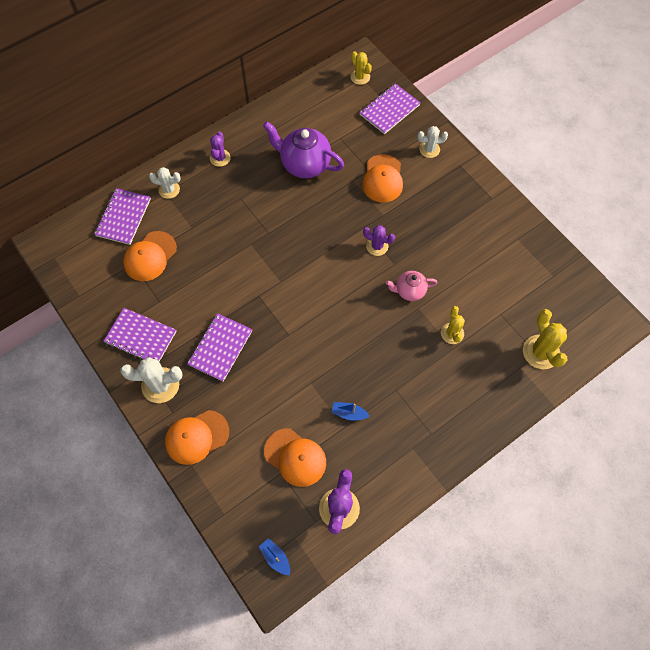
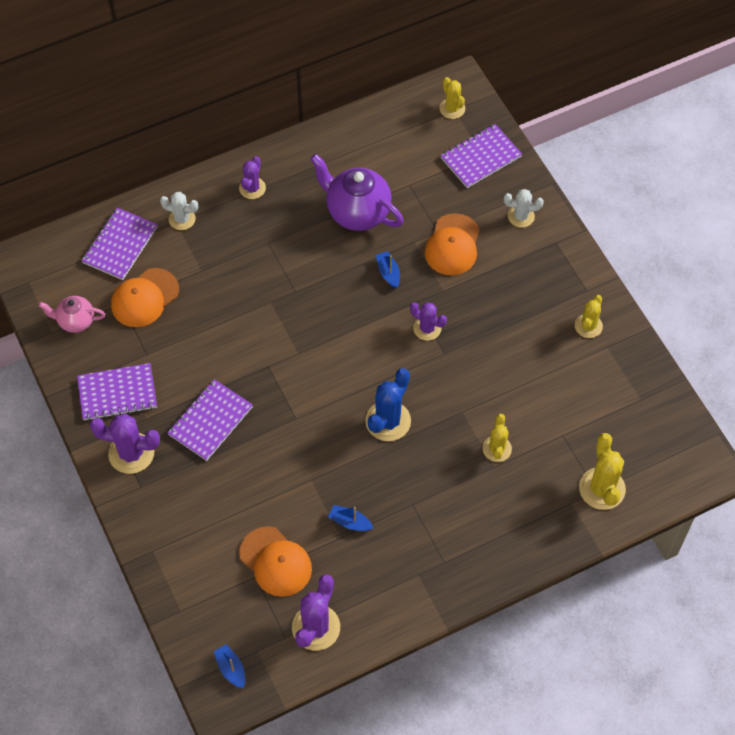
camera: 10 degrees right, 5 degrees down
purple notebook [104,308,176,362] -> purple notebook turned 45 degrees counterclockwise [77,363,157,421]
white cactus [120,357,182,403] -> purple cactus [90,414,160,474]
orange cap [165,410,229,465] -> none
pink teapot [386,271,437,301] -> pink teapot moved to [38,296,105,333]
none -> blue cactus [365,368,411,441]
none -> blue boat [376,251,400,289]
none -> yellow cactus [575,295,603,338]

